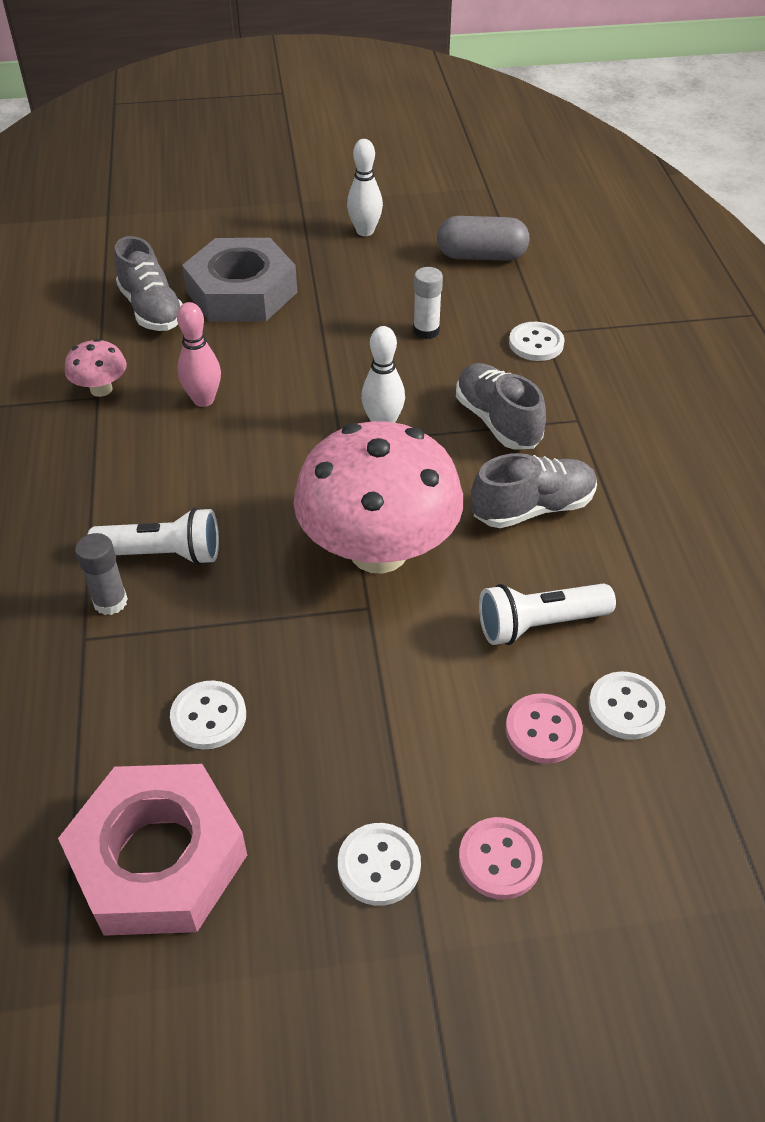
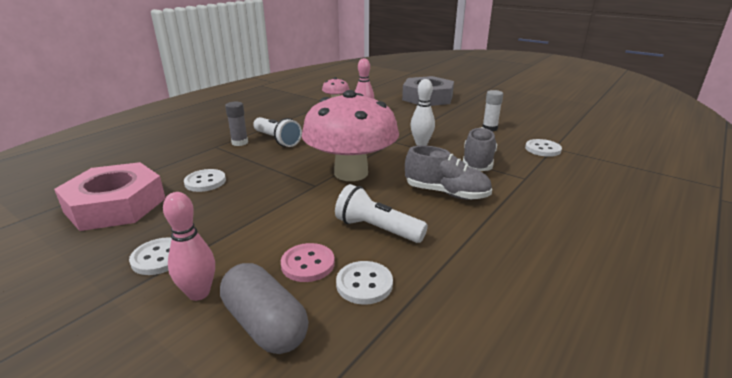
camera: 45 degrees right, 20 degrees down
grey shoe [114,236,182,331] -> none
white bowling pin [347,139,383,236] -> none
grey capsule [437,216,530,261] -> grey capsule moved to [220,263,308,354]
pink button [459,817,543,900] -> pink bowling pin [163,192,215,301]

